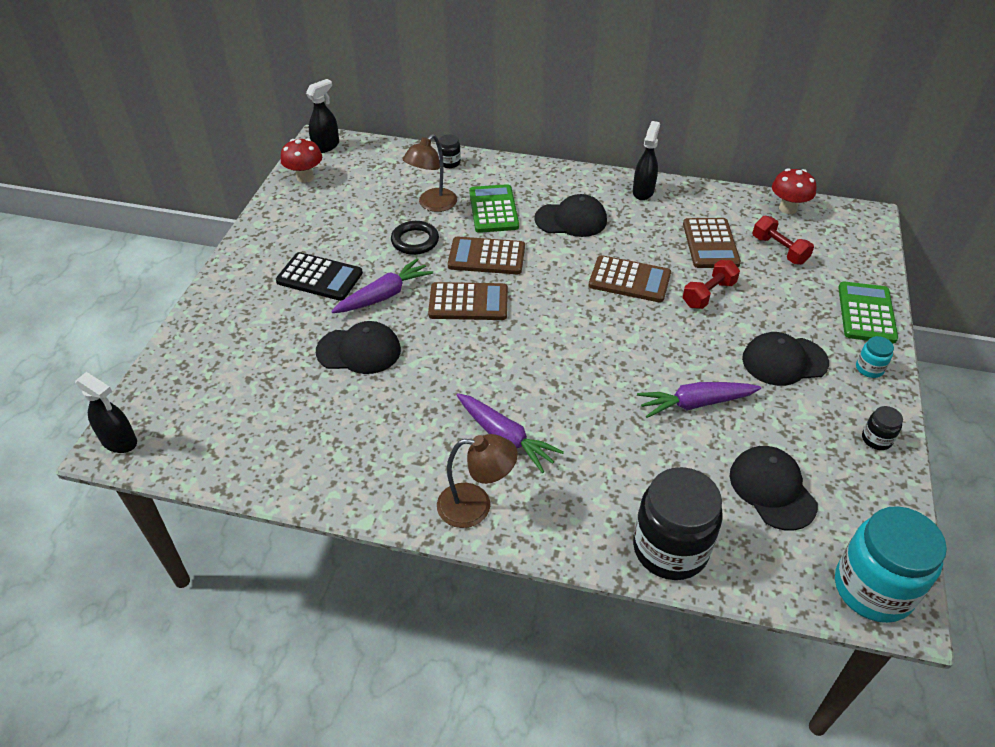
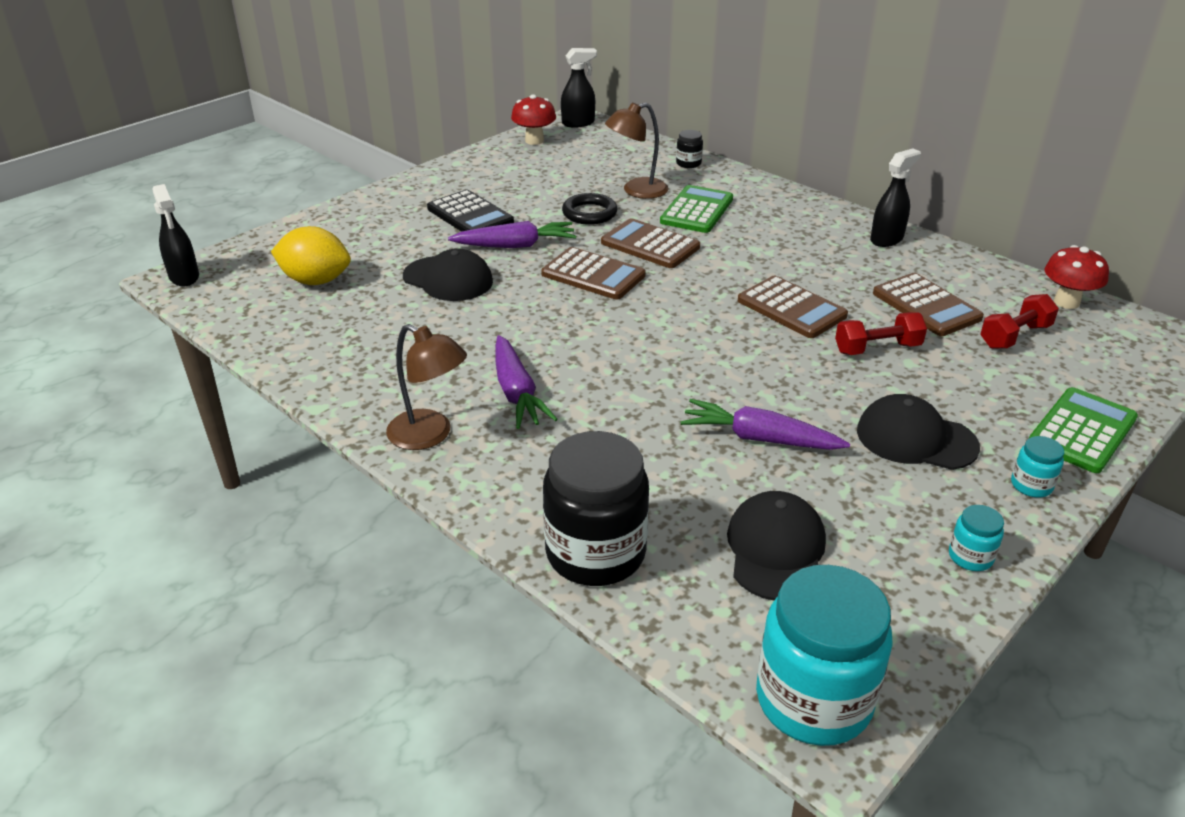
camera: 30 degrees right, 10 degrees down
black cap [534,194,607,237] -> none
brown calculator [683,218,741,268] -> brown calculator turned 60 degrees counterclockwise [873,273,984,336]
red dumbbell [753,216,814,265] -> red dumbbell turned 60 degrees clockwise [980,294,1059,349]
black jar [862,406,903,450] -> turquoise jar [949,505,1004,571]
none -> yellow lemon [271,226,351,285]

